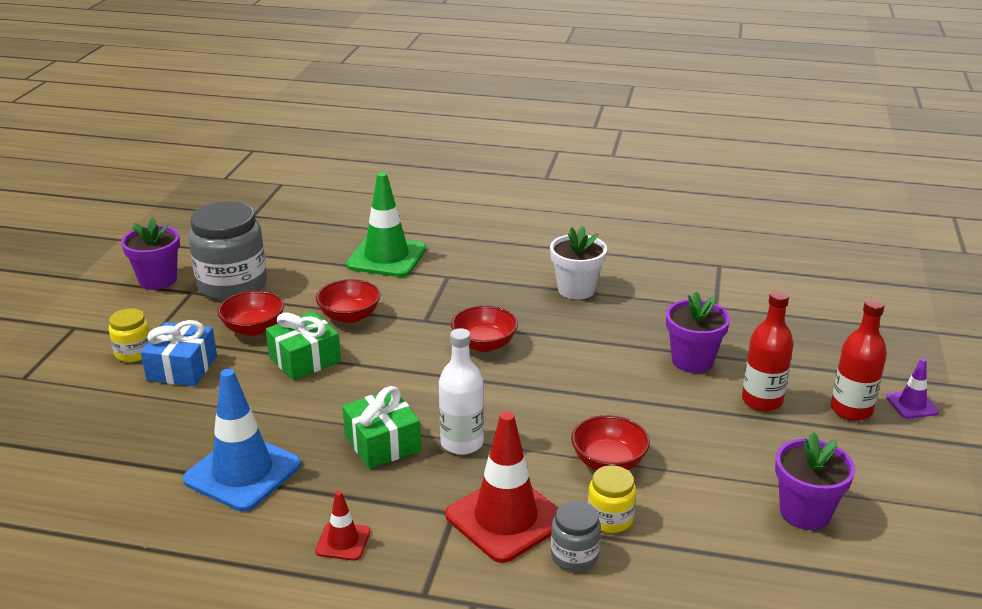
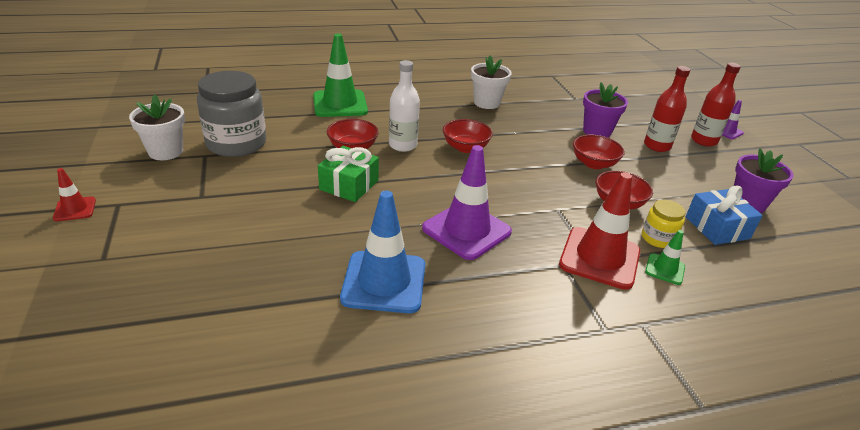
camera: 30 degrees left, 5 degrees up
yellow jar [109,308,150,362] -> none
purple flower pot [121,217,180,290] -> white flower pot [129,94,185,160]
blue gift [141,320,217,386] -> blue gift moved to [686,186,763,245]
red bowl [217,291,284,336] -> red bowl moved to [573,135,625,169]
red traffic cone [315,491,371,561] -> red traffic cone moved to [53,168,96,221]
green gift [342,386,421,469] -> purple traffic cone [422,145,512,260]
white bottle [439,328,484,455] -> white bottle moved to [389,60,420,152]
grey jar [551,501,601,571] -> green traffic cone [645,230,685,285]

